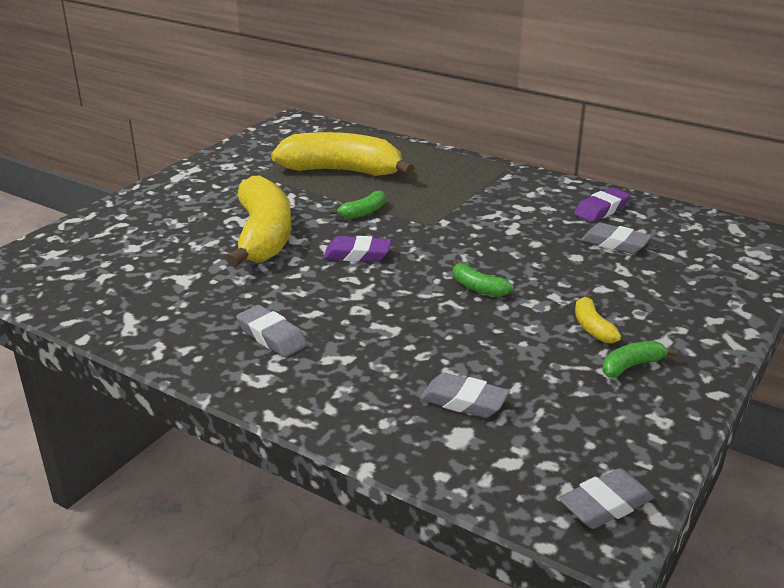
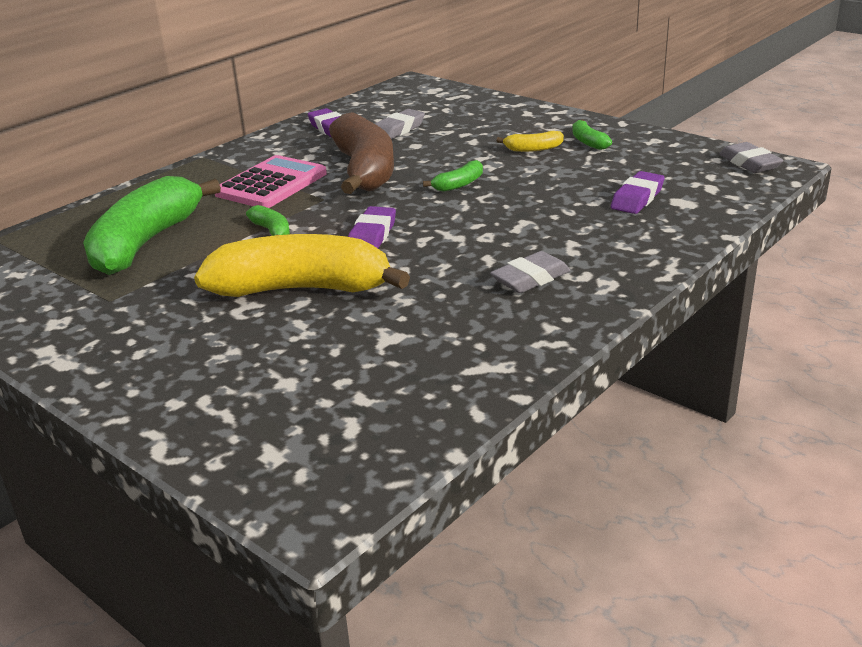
camera: 80 degrees left, 0 degrees up
yellow banana [271,132,414,176] -> green banana [83,176,221,275]
grey eraser [420,373,510,418] -> purple eraser [611,171,665,214]
none -> pink calculator [215,155,327,208]
none -> brown banana [329,112,394,194]

